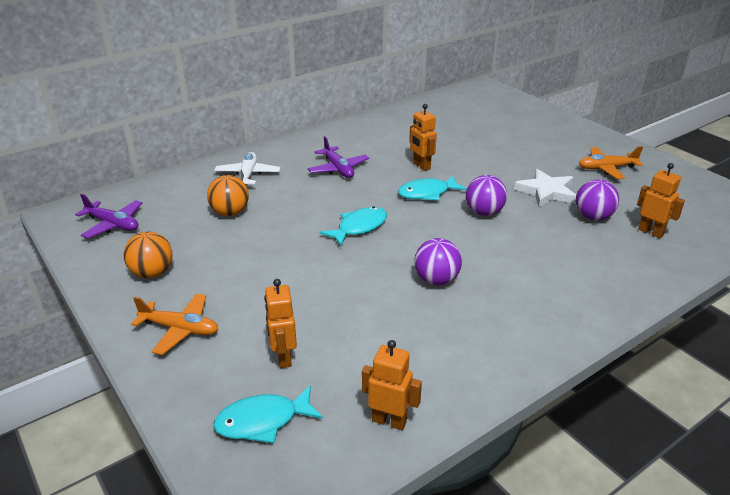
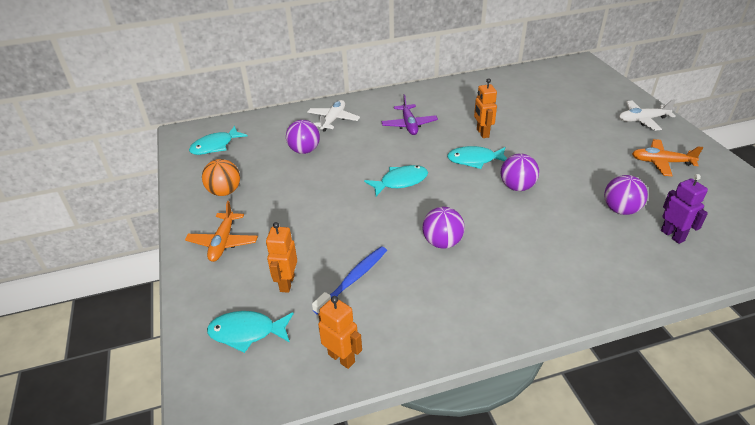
camera: 20 degrees right, 5 degrees up
purple plane [75,193,142,239] -> turquoise fish [189,126,248,155]
orange plane [131,293,218,355] -> orange plane turned 60 degrees clockwise [185,201,258,262]
orange ball [207,175,249,216] -> purple ball [286,120,320,154]
white star [514,169,576,207] -> none
orange robot [637,163,685,238] -> purple robot [661,174,708,244]
none -> blue toothbrush [312,246,387,315]
none -> white plane [619,99,676,131]

